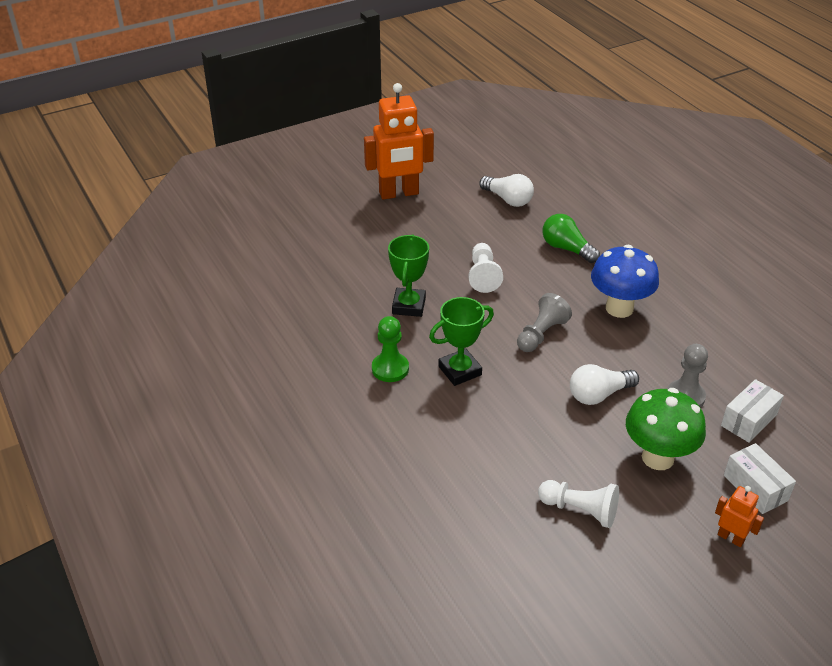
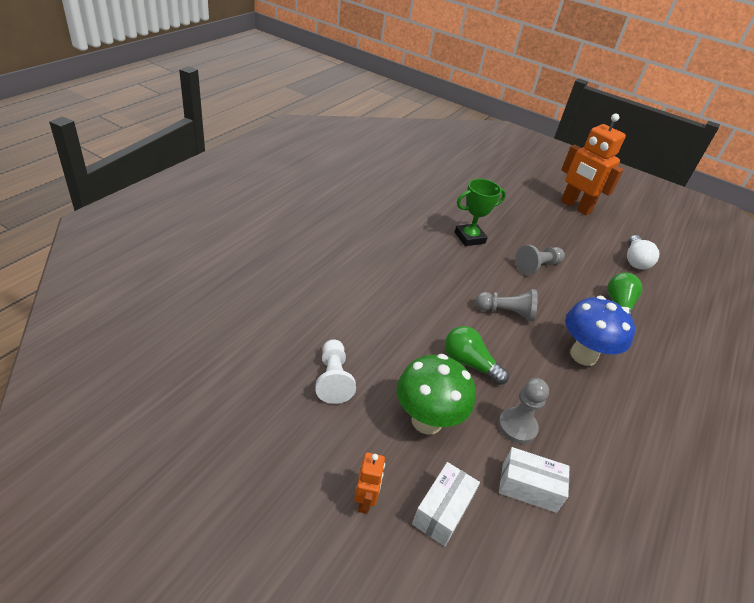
camera: 55 degrees right, 0 degrees up
green pawn [372,316,409,382] -> none
green trophy [429,297,494,386] -> none
white pawn [469,243,503,293] -> grey pawn [515,245,565,275]
white light bulb [570,364,639,405] -> green light bulb [445,326,509,385]

